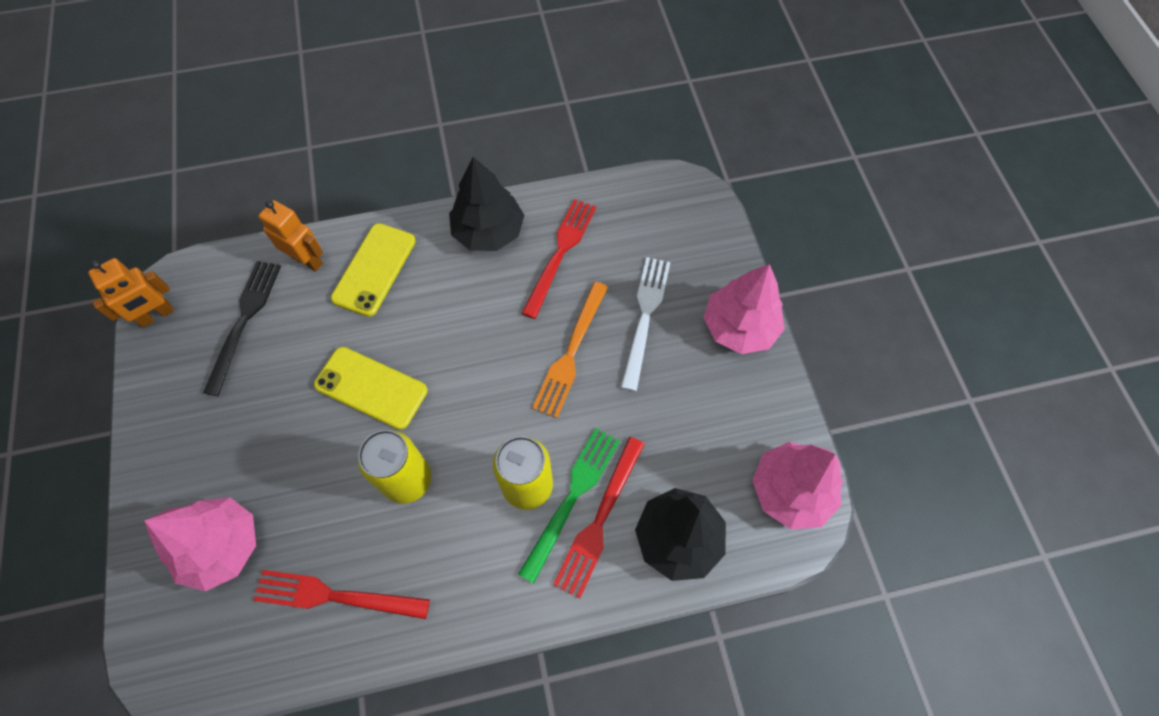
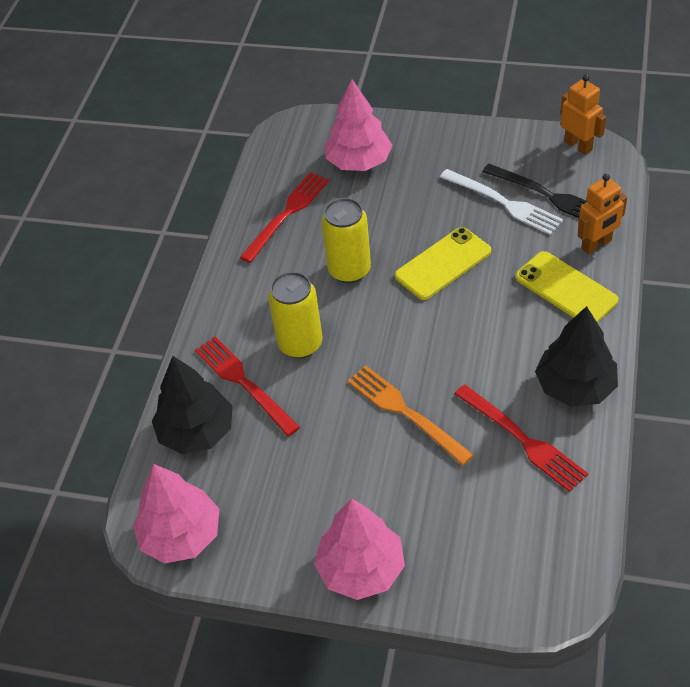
camera: 120 degrees right, 15 degrees down
orange robot [88,258,174,328] -> orange robot turned 150 degrees clockwise [561,75,606,155]
green fork [518,428,620,584] -> none
white fork [621,257,670,391] -> white fork moved to [440,169,563,235]

